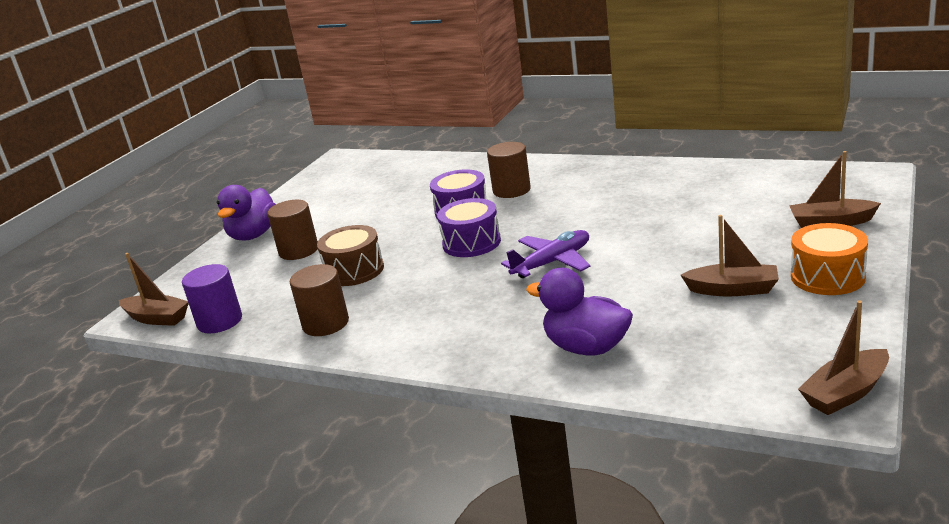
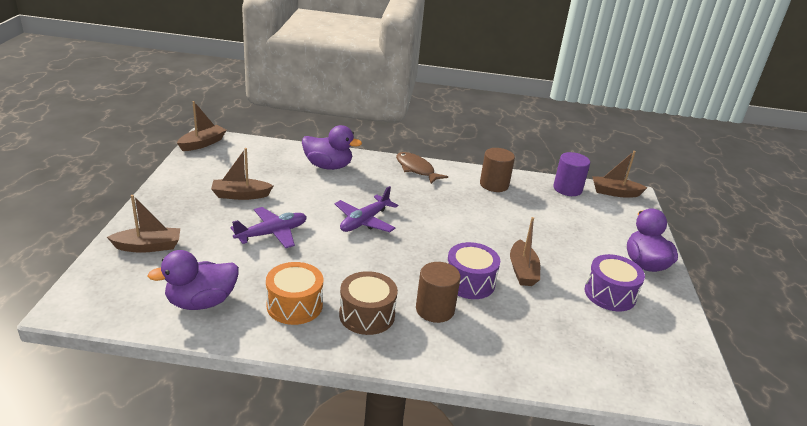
camera: 155 degrees right, 5 degrees up
brown cylinder [267,200,318,260] -> none
brown drum [317,225,384,286] -> brown drum moved to [339,271,398,335]
purple drum [437,198,501,257] -> purple drum moved to [585,254,645,311]
orange drum [791,223,868,295] -> orange drum moved to [266,262,323,325]
none -> purple duck [147,250,239,310]
none -> purple plane [231,207,307,248]
none -> brown fish [396,152,448,184]
none -> brown boat [510,217,540,286]

